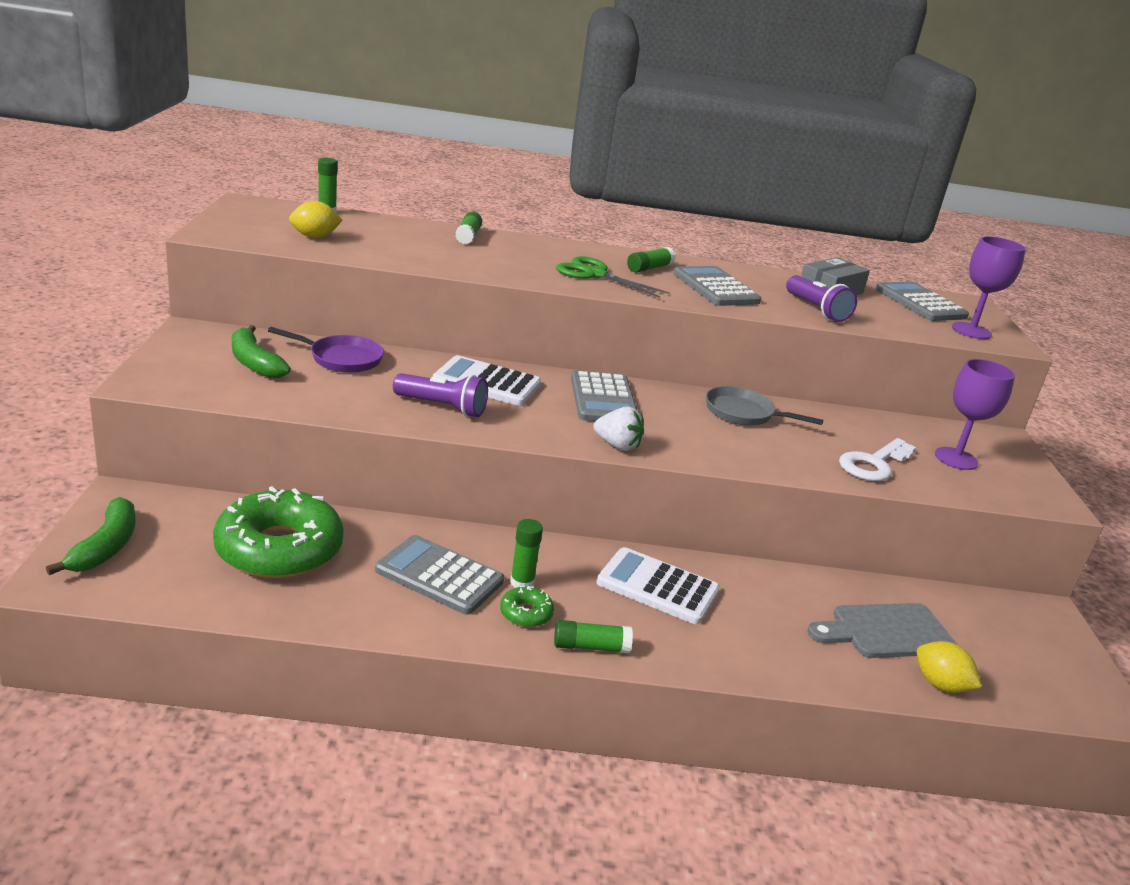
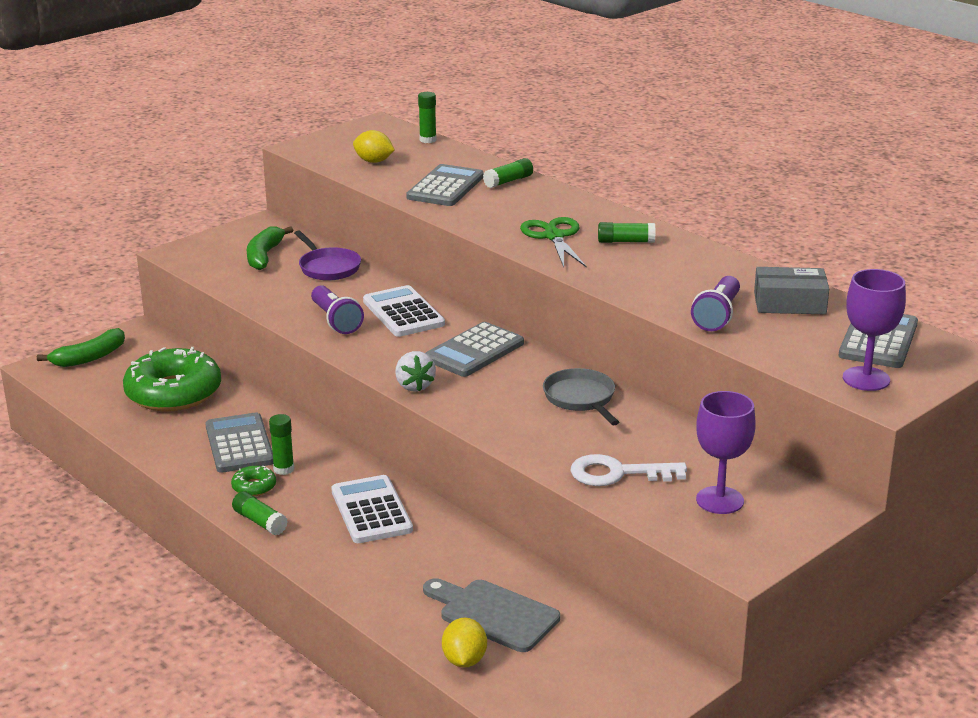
camera: 50 degrees right, 0 degrees up
grey calculator [673,266,761,306] -> grey calculator moved to [406,164,484,206]

